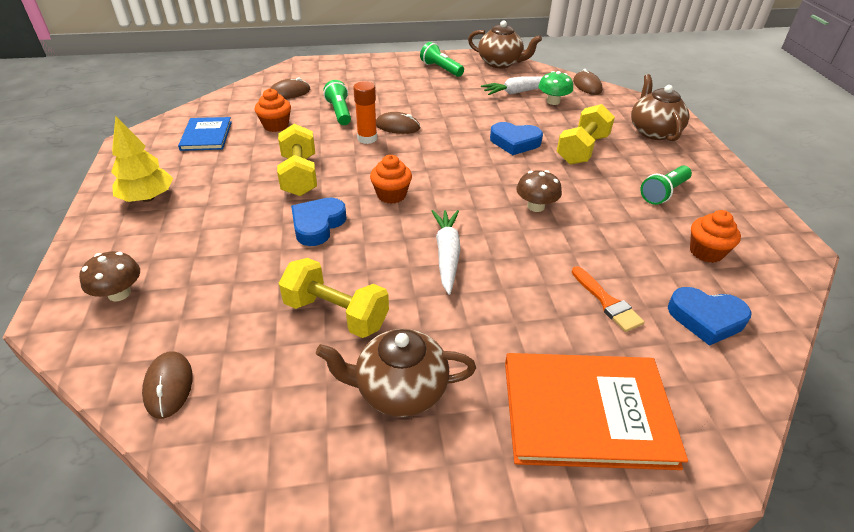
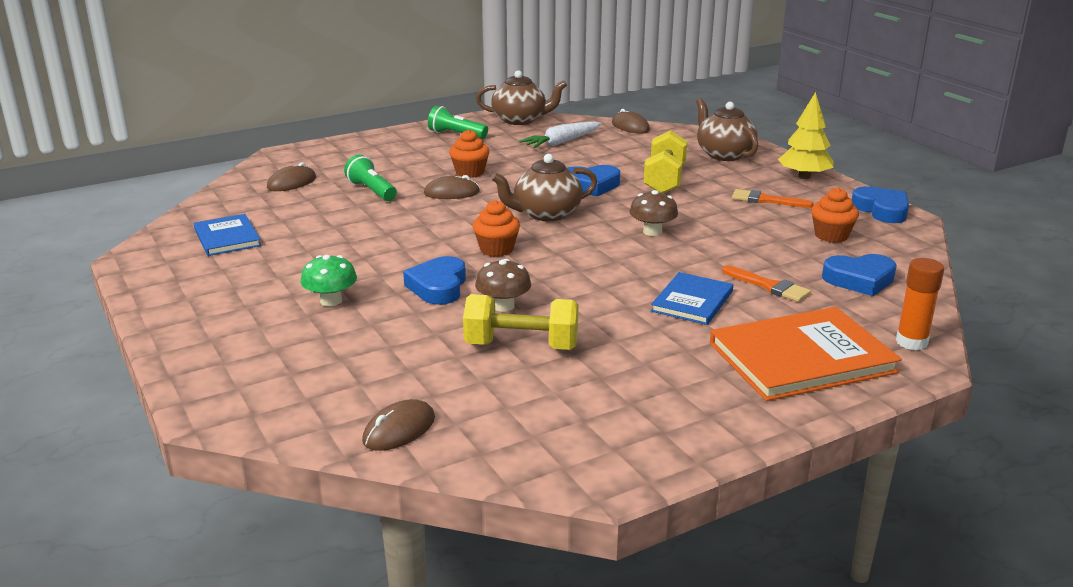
camera: 20 degrees left, 15 degrees down
brown mushroom [79,251,140,301] -> brown mushroom moved to [475,259,531,312]
yellow tree [111,116,173,202] -> yellow tree moved to [778,92,834,179]
brown mouse [142,352,193,419] -> brown mouse turned 75 degrees clockwise [362,399,435,451]
orange cupcake [255,88,291,132] -> orange cupcake moved to [449,129,490,178]
yellow dumbbell [277,124,317,196] -> none
brown teapot [316,329,476,417] -> brown teapot moved to [491,154,597,221]
orange glue stick [353,81,377,144] -> orange glue stick moved to [896,258,944,350]
white carrot [432,210,461,295] -> none
green mushroom [538,71,573,105] -> green mushroom moved to [301,255,357,306]
green flashlight [640,166,692,205] -> orange brush [732,189,814,208]
none -> blue book [651,272,733,325]
none -> blue heart [852,186,909,223]

